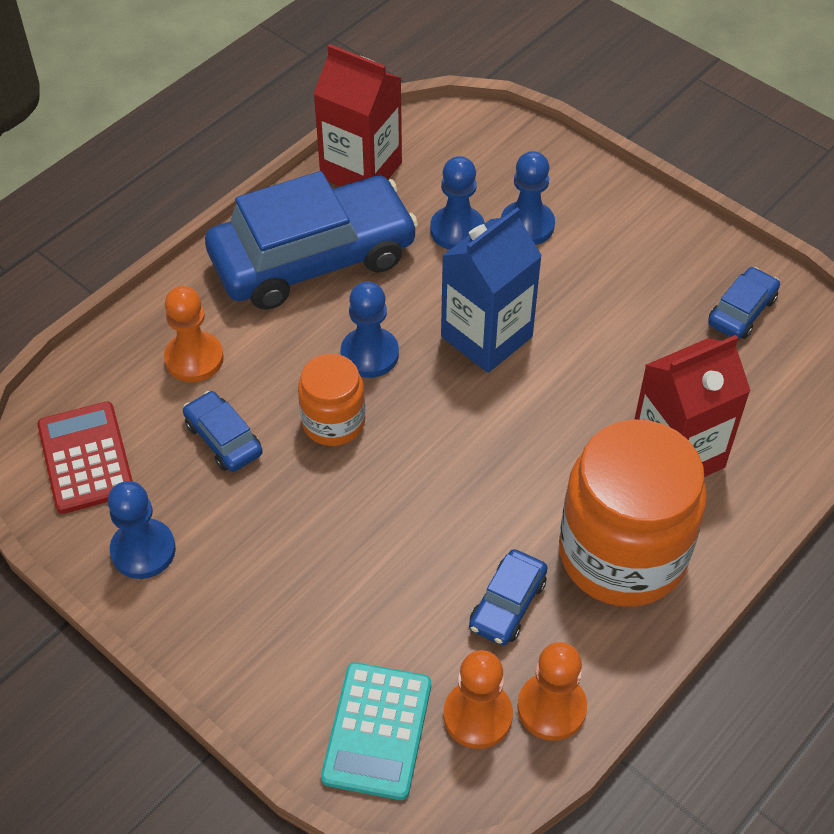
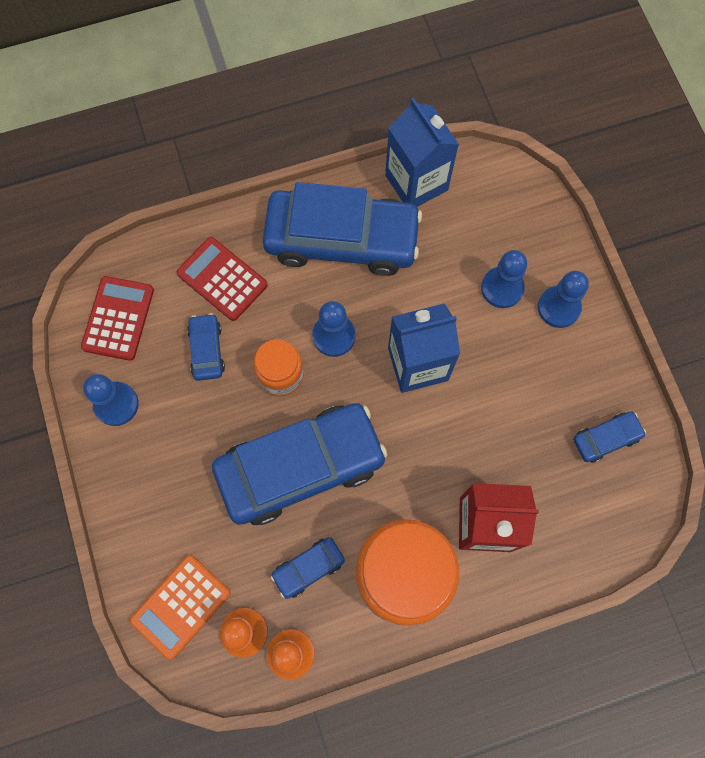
camera: 30 degrees right, 20 degrees up
orange pawn [164,286,224,382] -> red calculator [176,237,268,321]
red carton [313,44,402,187] -> blue carton [385,98,459,207]
turquoise calculator [321,662,431,800] -> orange calculator [130,555,231,660]
blue pawn [430,156,485,250] -> blue pawn moved to [538,271,589,328]
none -> blue car [212,403,387,525]

